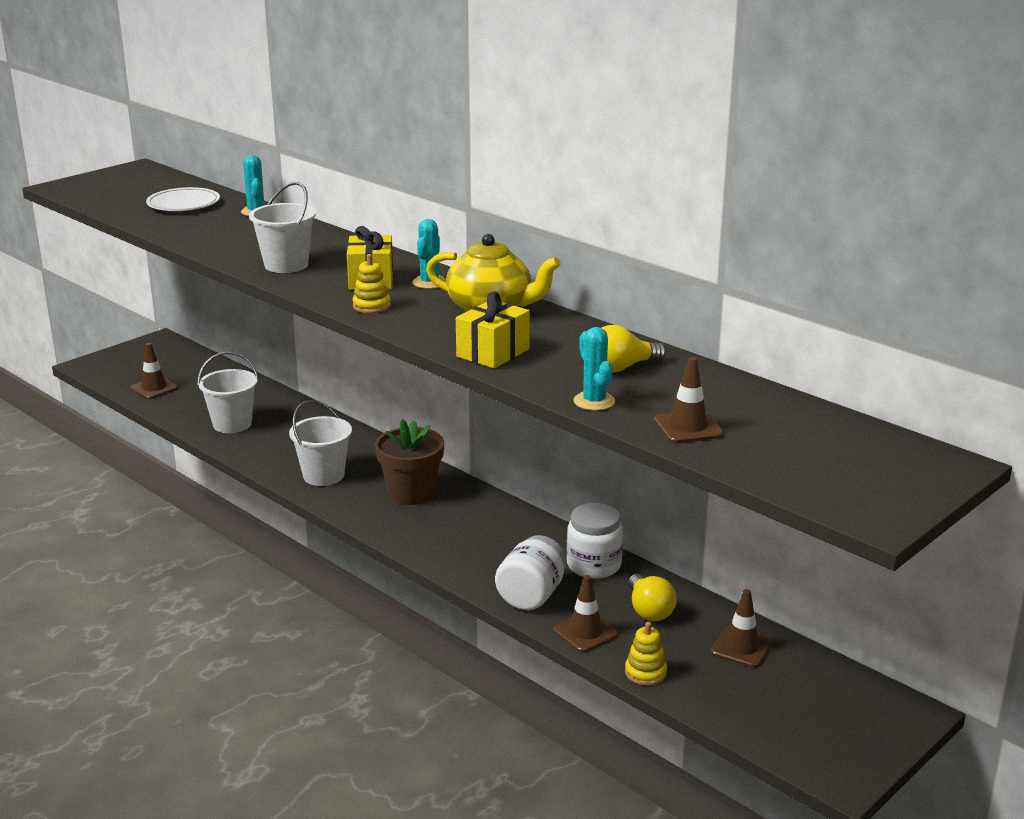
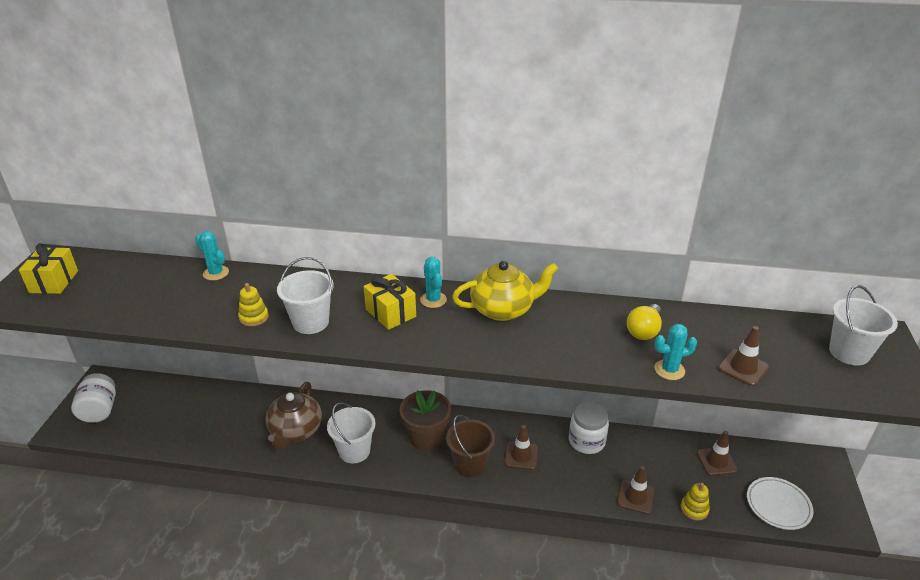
camera: 35 degrees left, 10 degrees up
brown traffic cone [130,343,178,399] -> brown traffic cone moved to [504,425,538,470]
white plate [146,187,220,211] -> white plate moved to [747,477,814,530]
white bucket [197,351,259,433] -> white bucket moved to [829,285,898,365]
yellow stacking toy [353,254,391,313] -> yellow stacking toy moved to [238,283,269,326]
yellow gift [456,292,530,369] -> yellow gift moved to [19,243,78,294]
white jar [495,535,567,610] -> white jar moved to [71,373,116,423]
turquoise cactus [573,327,615,411] -> turquoise cactus turned 45 degrees counterclockwise [655,324,697,380]
yellow light bulb [628,574,677,621] -> none
none -> brown teapot [265,382,322,449]
none -> brown bucket [446,415,495,477]

